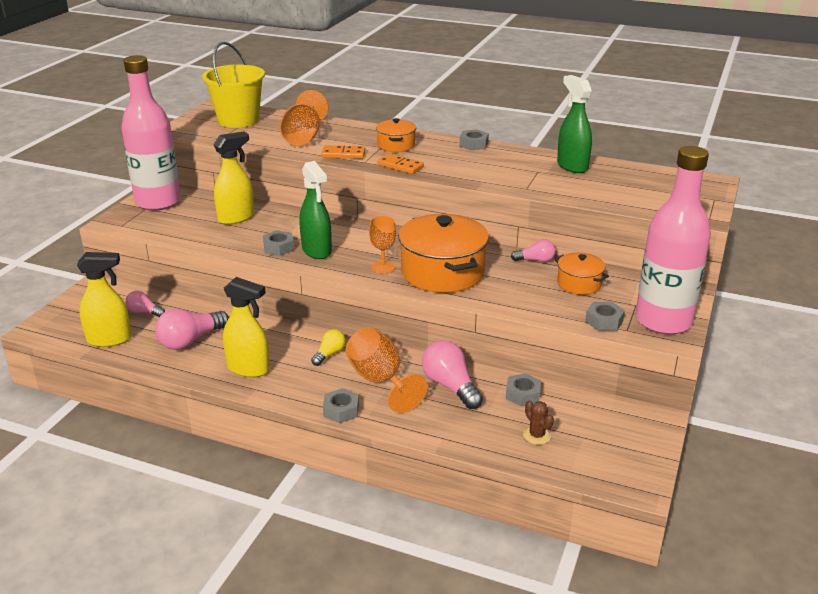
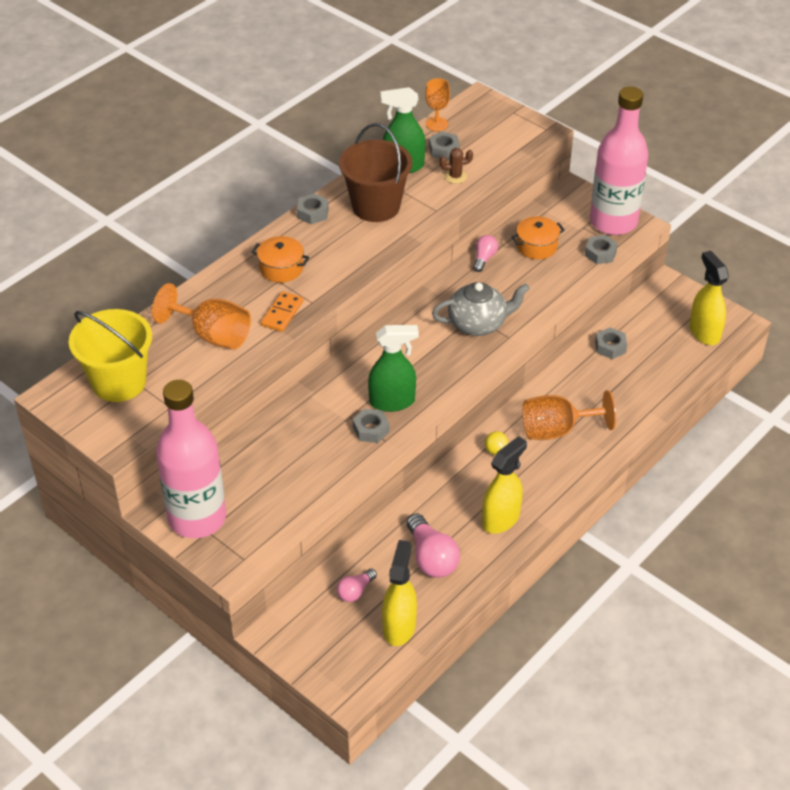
camera: 70 degrees left, 15 degrees up
yellow spray bottle [213,131,254,225] -> yellow spray bottle moved to [689,251,729,345]
grey nut [323,388,359,423] -> grey nut moved to [429,132,460,160]
orange goblet [369,216,396,273] -> orange goblet moved to [425,78,450,131]
orange domino [377,153,424,174] -> none
orange pot [398,214,489,293] -> grey teapot [432,282,530,336]
pink light bulb [422,340,483,409] -> none
brown cactus [523,400,554,445] -> brown cactus moved to [440,148,473,184]
none -> brown bucket [339,123,412,222]

